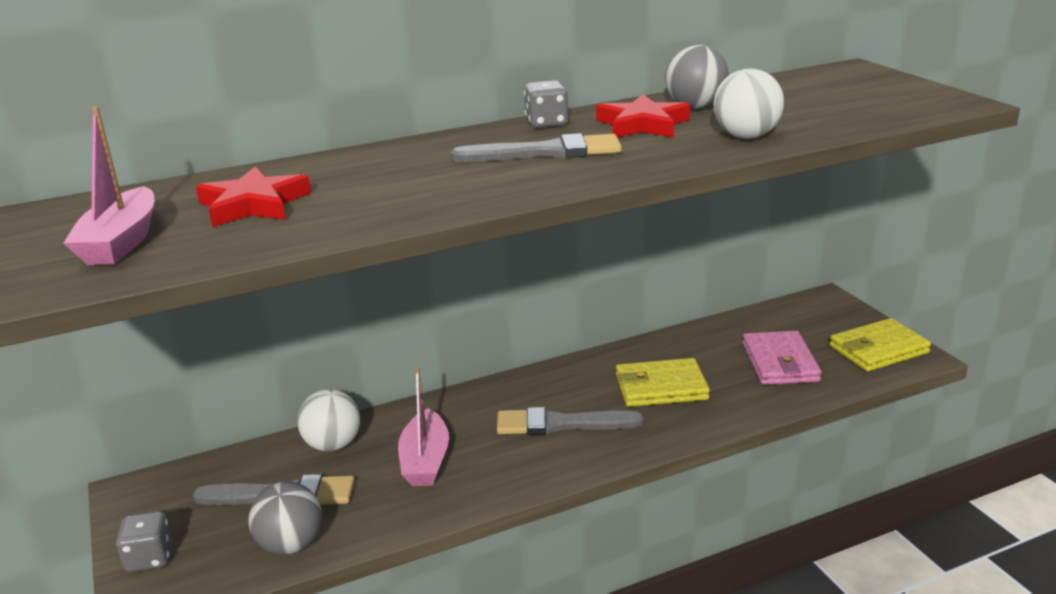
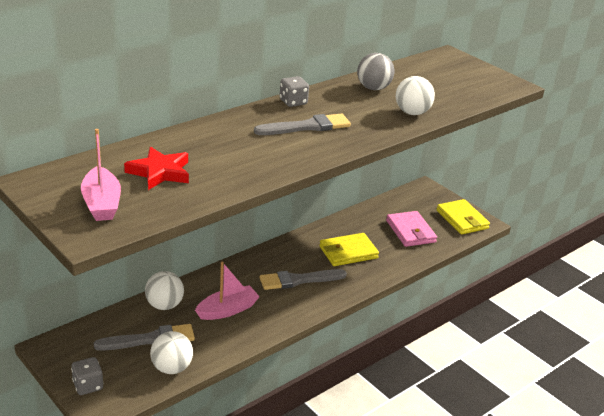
camera: 20 degrees left, 5 degrees up
grey ball [248,481,322,555] -> white ball [150,331,193,374]
pink boat [398,366,449,486] -> pink boat turned 105 degrees counterclockwise [195,261,260,320]
red star [596,94,690,138] -> none
yellow wallet [830,318,931,372] -> yellow wallet turned 75 degrees counterclockwise [436,199,490,234]

